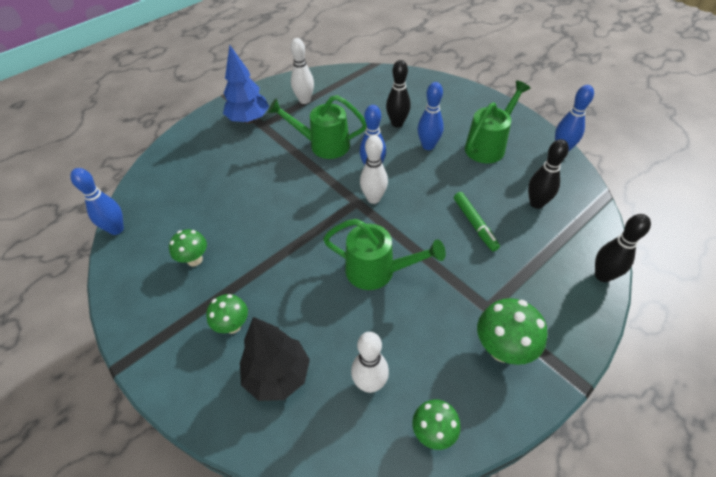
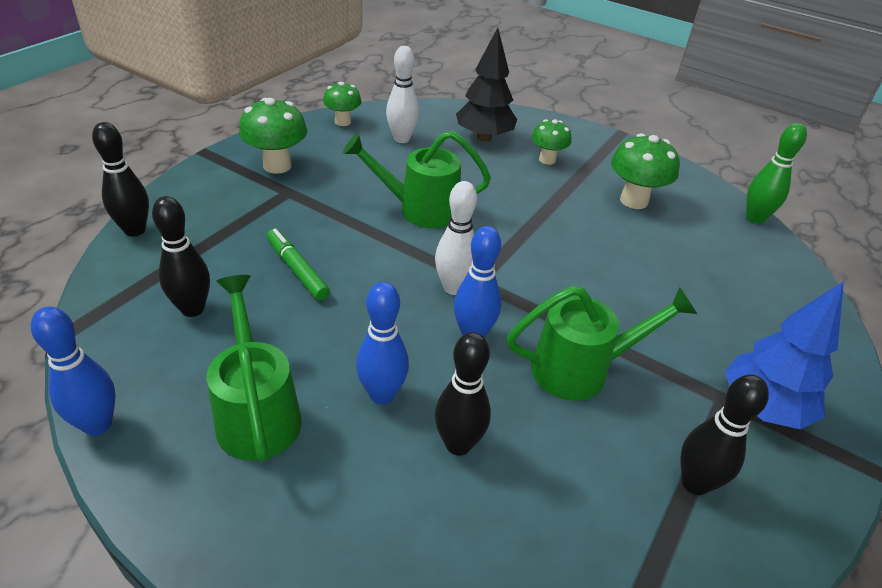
camera: 160 degrees right, 10 degrees down
blue bowling pin [70,168,124,235] -> green bowling pin [746,123,807,224]
green mushroom [169,229,207,266] -> green mushroom [611,133,680,209], size x1.54
white bowling pin [290,38,314,104] -> black bowling pin [681,374,769,495]
green watering can [465,81,531,163] -> green watering can turned 135 degrees clockwise [207,275,302,462]

